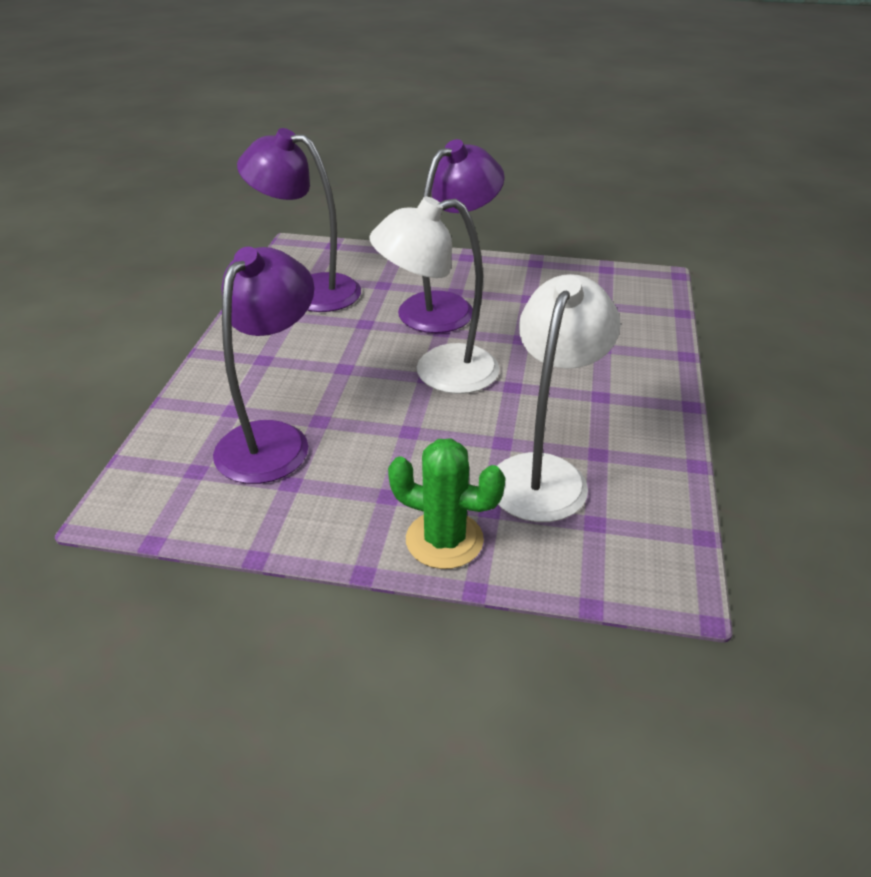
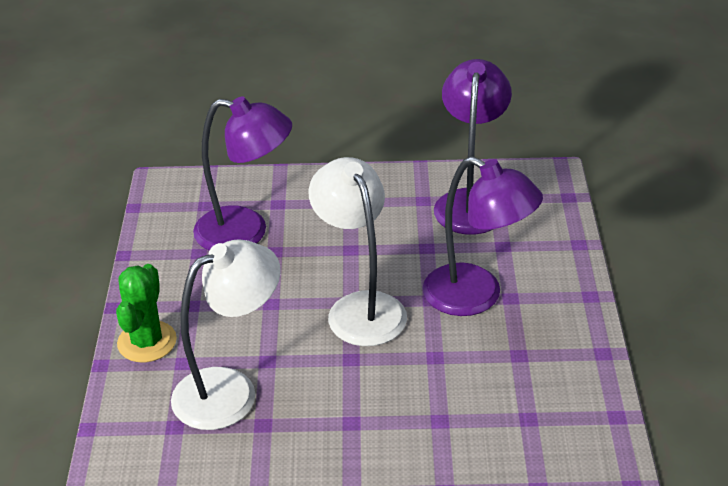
camera: 80 degrees right, 0 degrees up
white lamp [497,274,620,522] -> white lamp turned 45 degrees counterclockwise [171,239,281,430]

